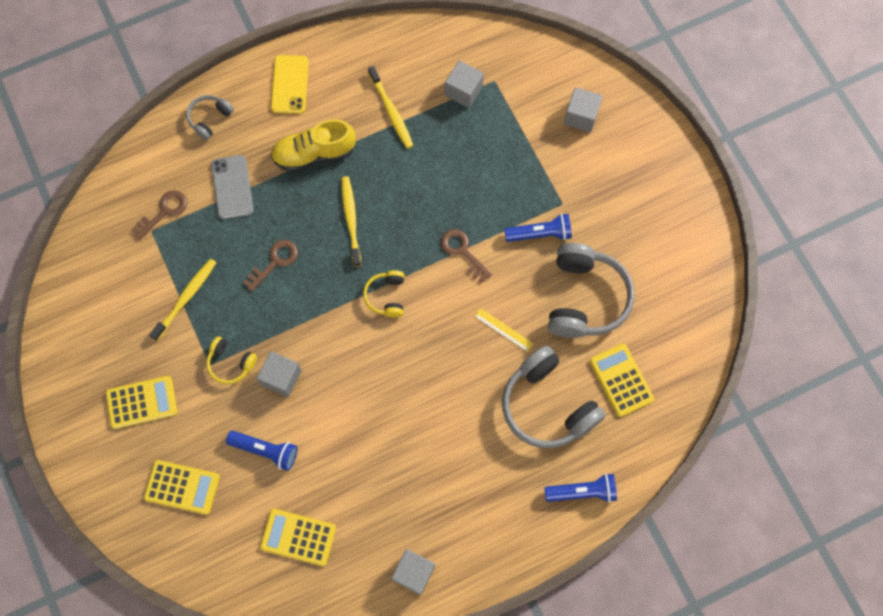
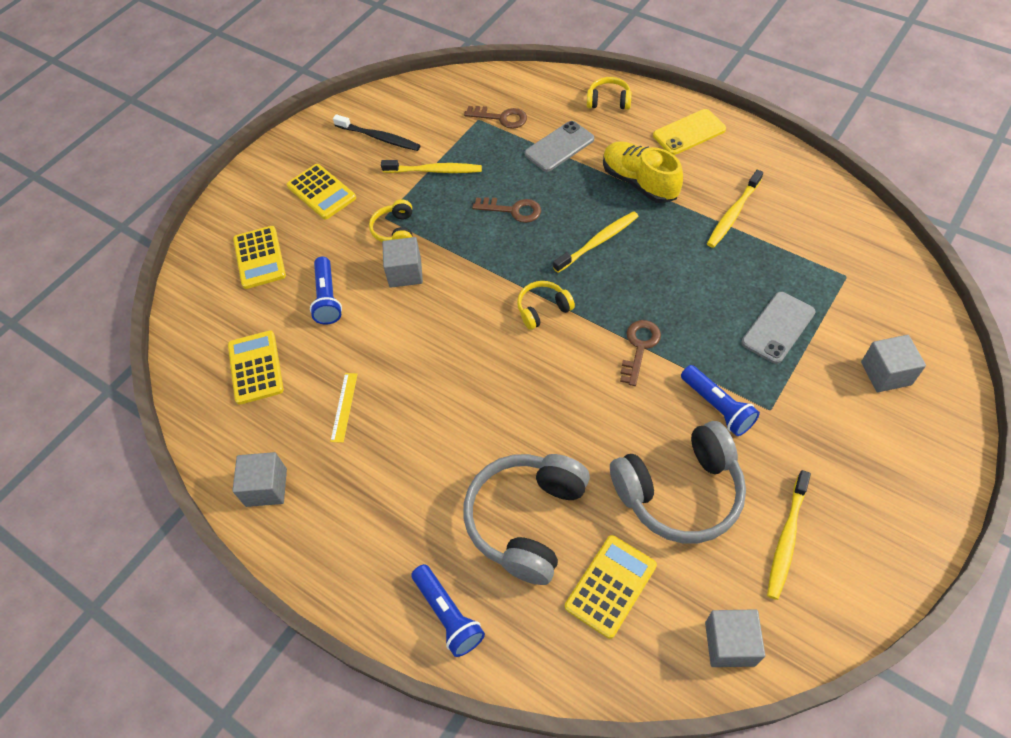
camera: 65 degrees right, 15 degrees down
grey headphones [186,95,234,140] -> yellow headphones [587,77,632,110]
grey cube [445,61,484,108] -> grey cube moved to [705,609,765,667]
yellow ruler [474,308,534,352] -> yellow ruler moved to [330,373,358,443]
none -> black toothbrush [333,114,421,151]
none -> grey phone [741,292,815,364]
none -> yellow toothbrush [767,470,811,600]

